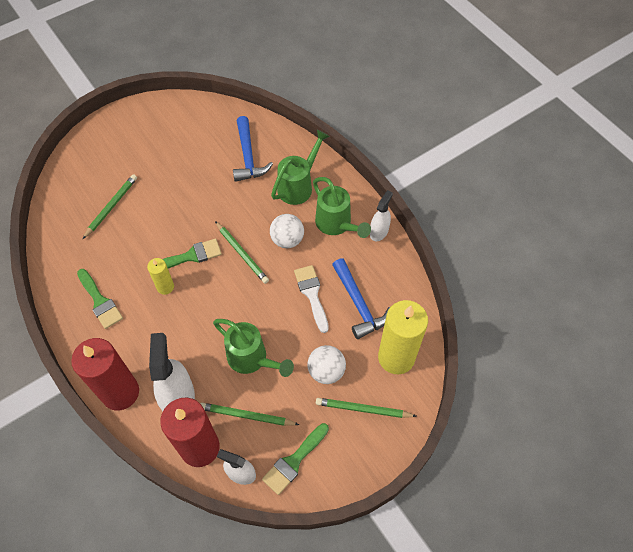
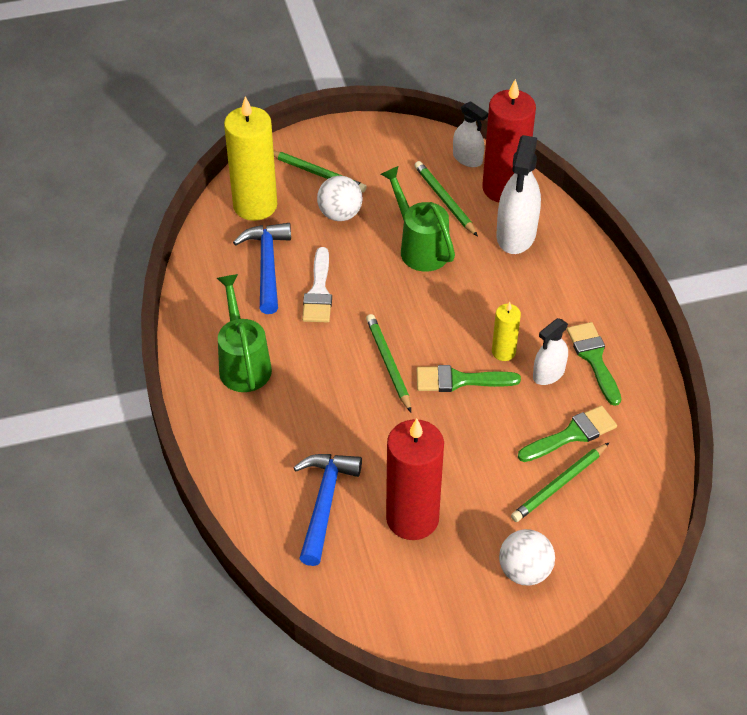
camera: 160 degrees left, 10 degrees down
red candle [71,338,139,411] -> red candle moved to [386,418,444,540]
green pencil [200,403,300,426] -> green pencil turned 150 degrees counterclockwise [414,161,478,236]
green brush [262,423,329,495] -> green brush moved to [518,406,617,462]
white ball [270,214,304,248] -> white ball moved to [499,529,555,586]
green watering can [271,129,330,205] -> none
white spray bottle [370,190,393,241] -> white spray bottle moved to [533,318,568,385]

